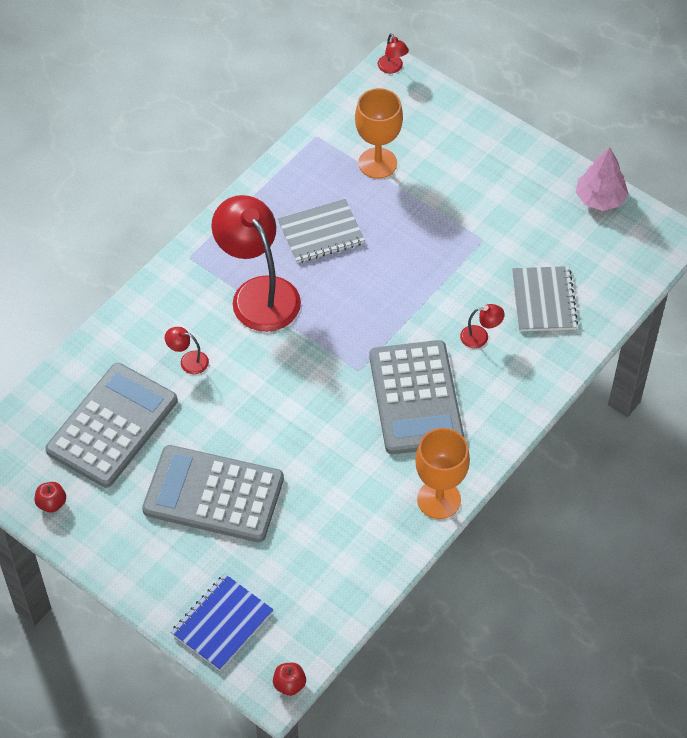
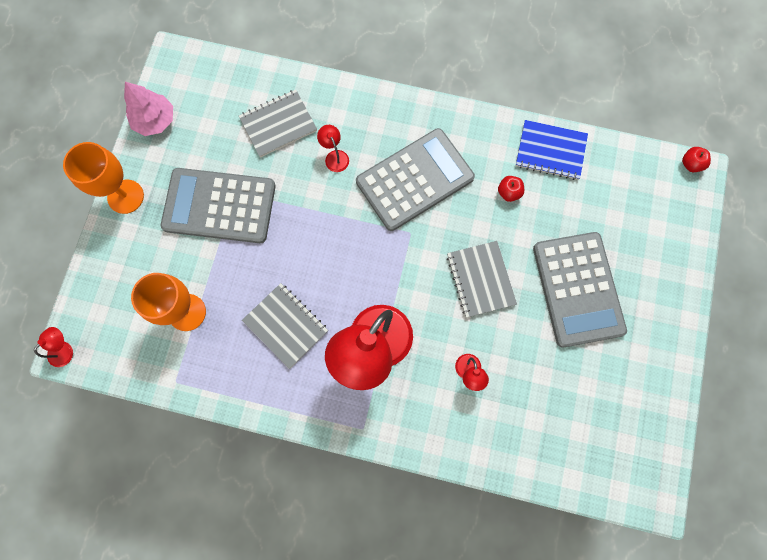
camera: 115 degrees left, 20 degrees up
red apple [35,482,66,513] -> red apple moved to [498,176,524,202]
grey calculator [45,363,178,488] -> grey calculator moved to [161,168,276,243]
blue notebook [171,574,274,671] -> blue notebook moved to [516,120,588,180]
orange goblet [415,428,470,519] -> orange goblet moved to [63,142,144,214]
none -> grey notebook [447,241,517,318]

